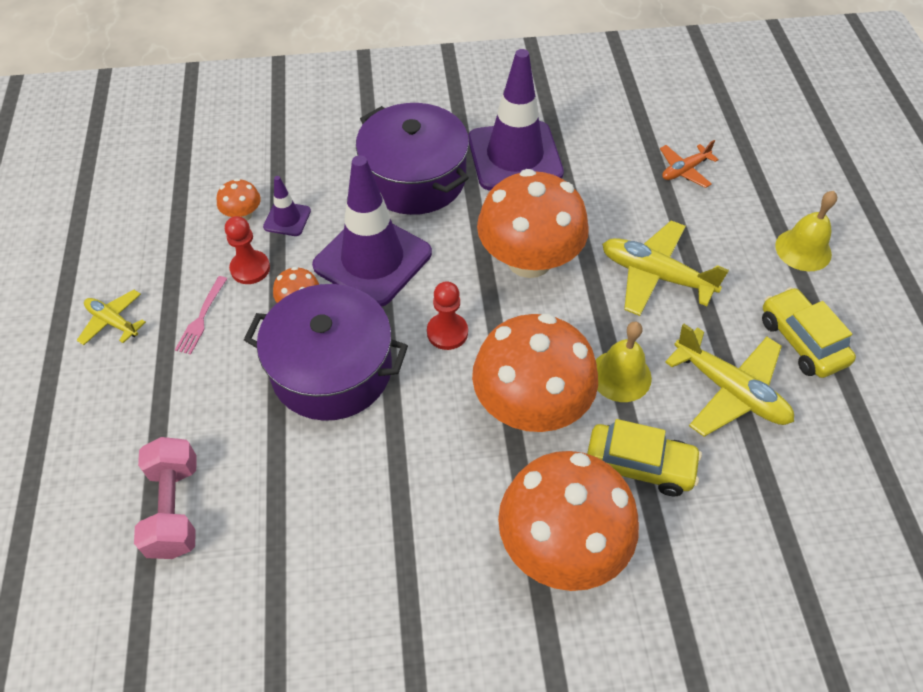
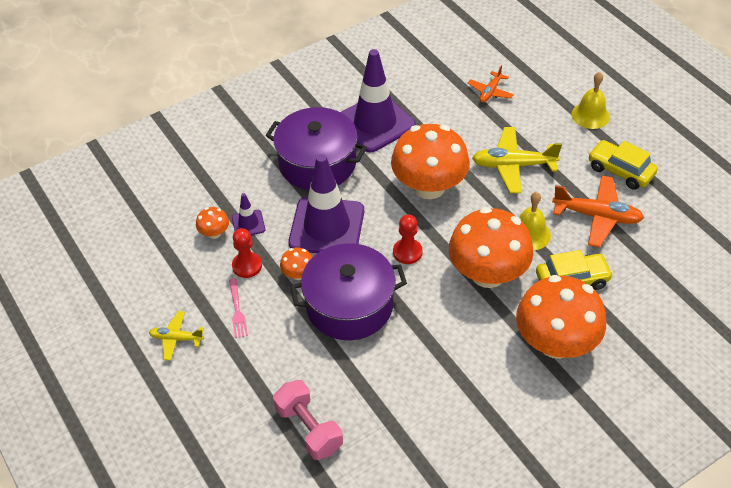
camera: 25 degrees left, 5 degrees down
yellow plane [665,324,794,437] -> orange plane [552,175,644,247]

